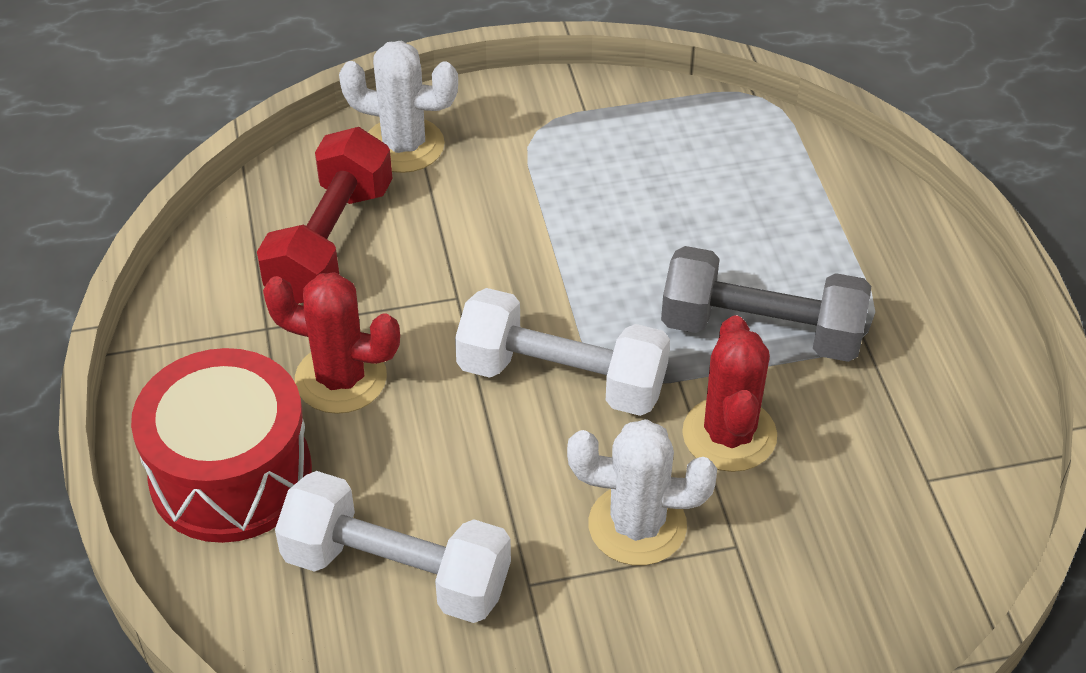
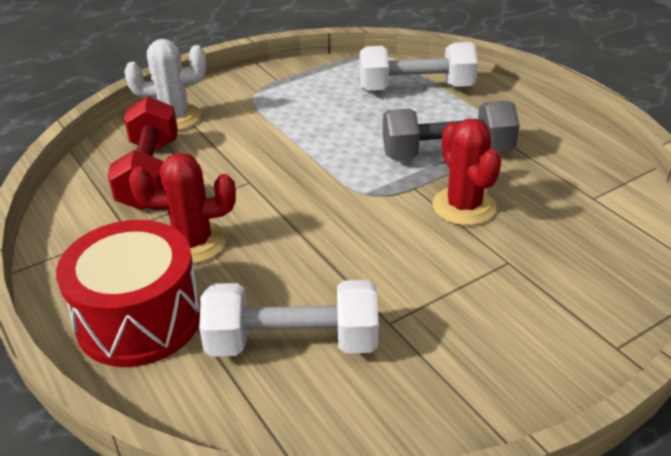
camera: 20 degrees left, 10 degrees down
white dumbbell [455,288,670,416] -> white dumbbell moved to [360,42,478,91]
white cactus [567,419,717,565] -> none

